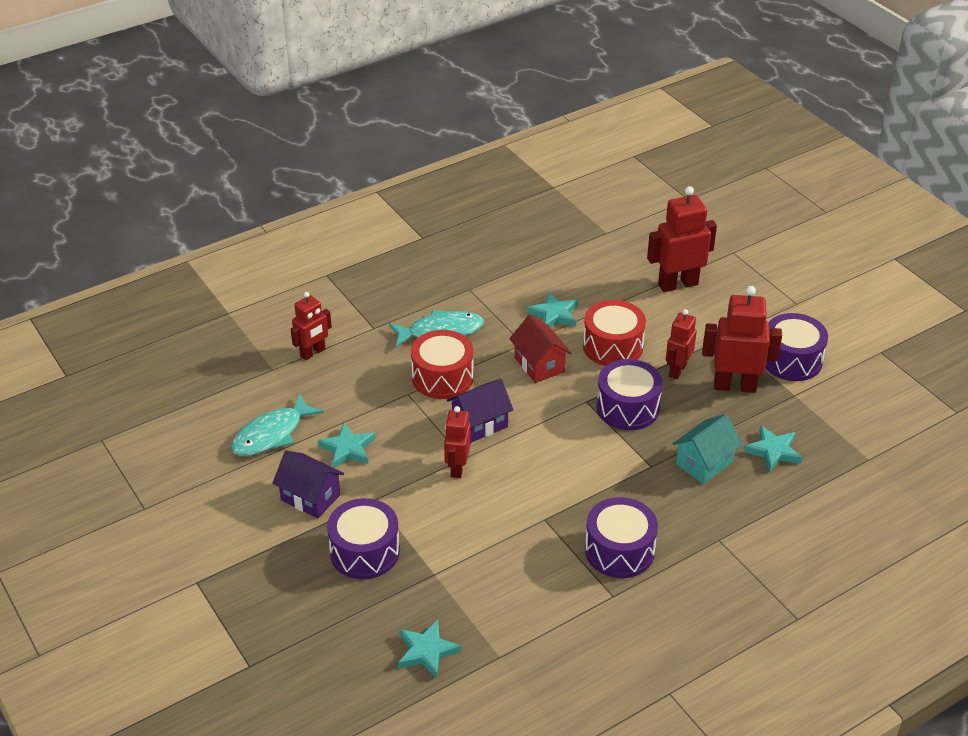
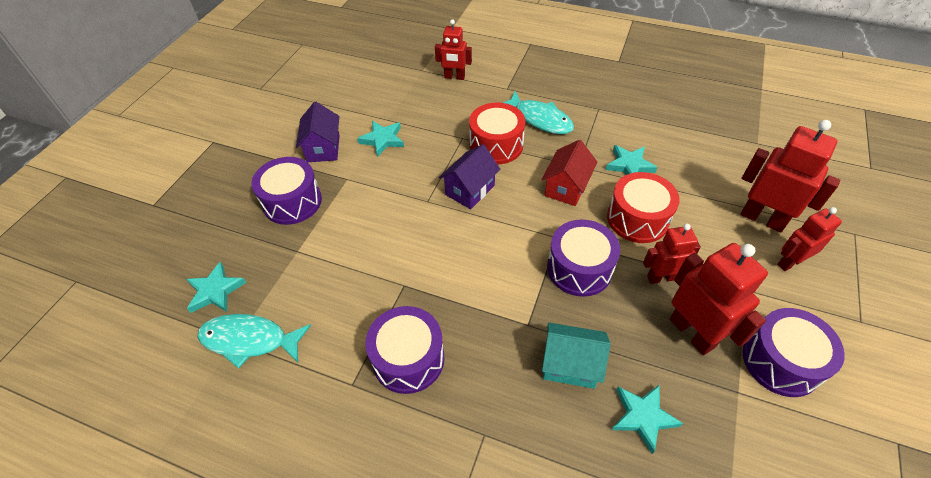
camera: 55 degrees right, 10 degrees up
turquoise fish [231,393,324,456] -> turquoise fish moved to [197,314,311,369]
red robot [444,406,471,478] -> red robot moved to [777,207,842,271]
purple house [447,379,513,442] -> purple house turned 75 degrees counterclockwise [439,144,501,209]

